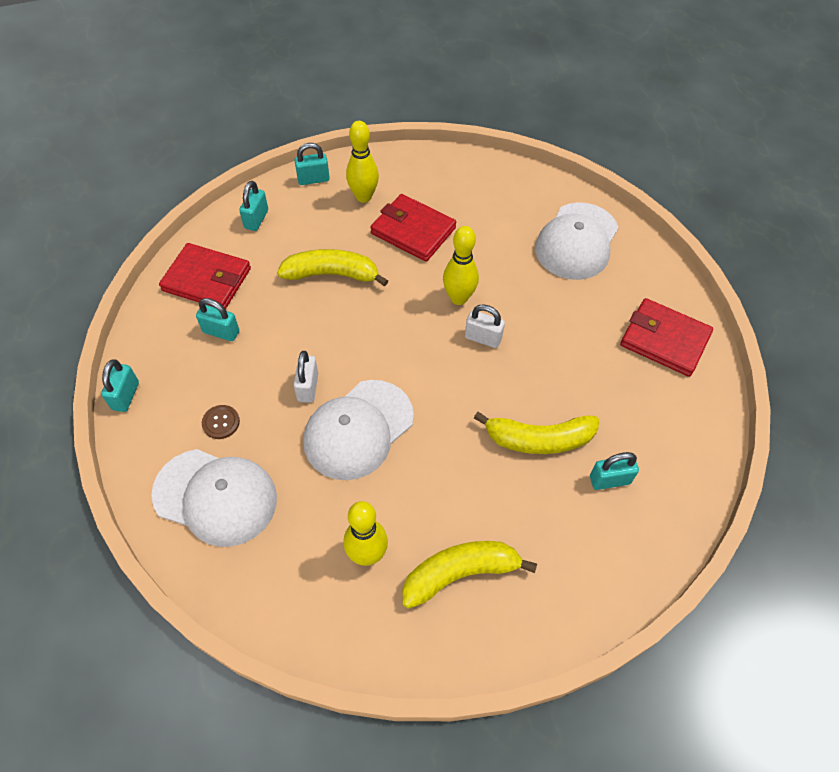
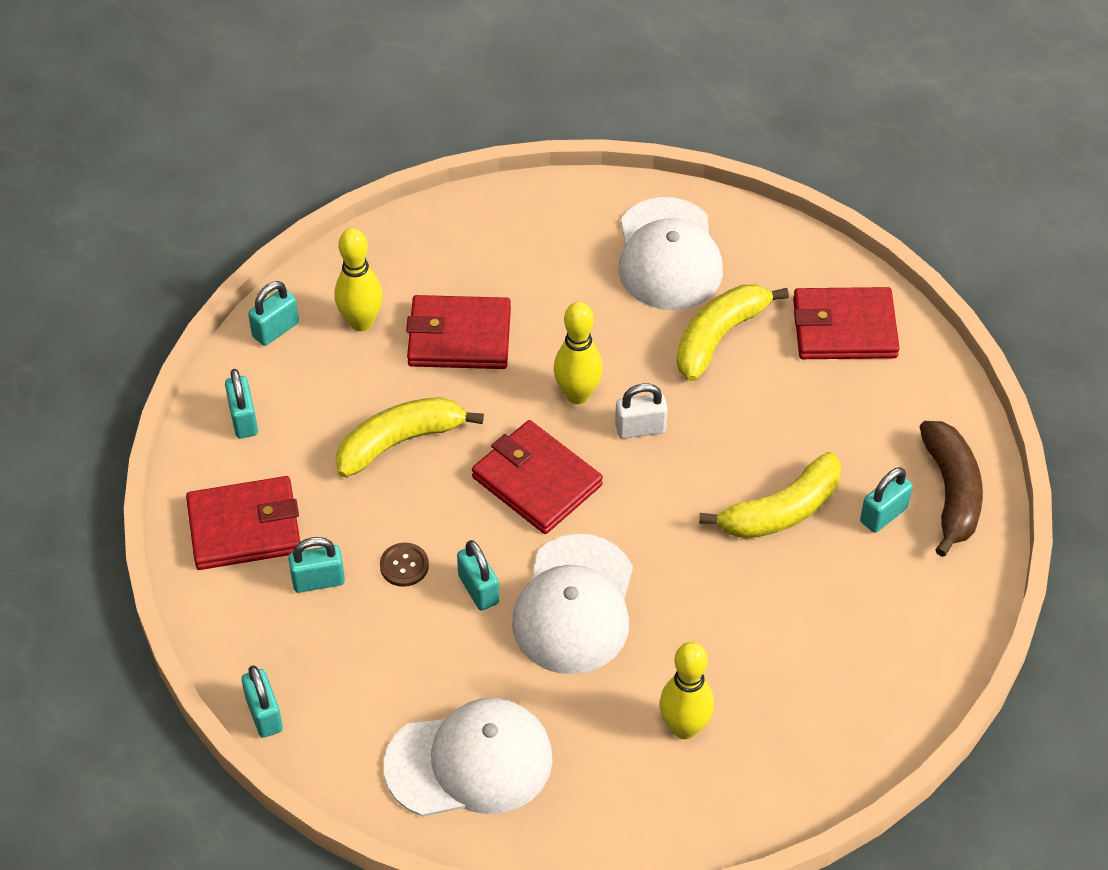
camera: 30 degrees left, 5 degrees down
brown button [202,405,240,439] -> brown button moved to [380,543,429,587]
white padlock [294,351,318,403] -> turquoise padlock [457,540,499,611]
yellow banana [403,541,537,609] -> yellow banana moved to [676,285,789,381]
none -> red wallet [472,420,603,534]
none -> brown banana [920,421,983,557]

